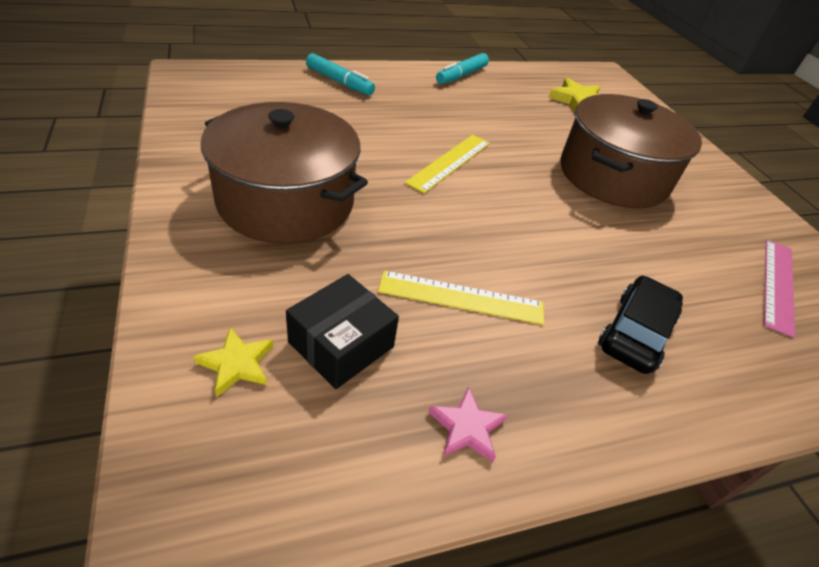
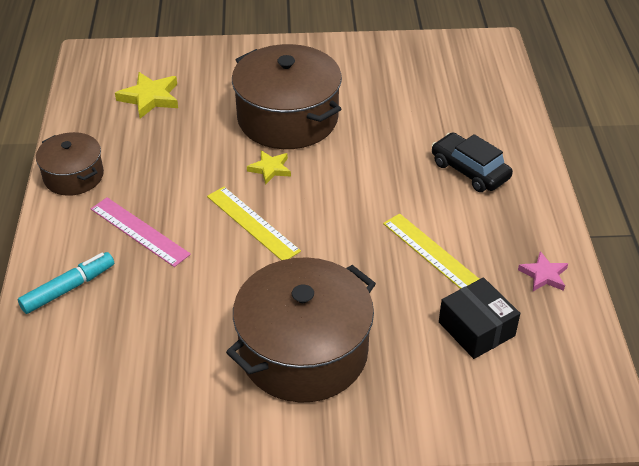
camera: 70 degrees left, 0 degrees up
yellow star [194,327,273,397] -> yellow star moved to [247,150,291,185]
yellow ruler [378,271,544,325] -> yellow ruler turned 60 degrees counterclockwise [383,214,479,289]
turquoise marker [436,53,489,84] -> brown pot [36,132,104,196]
pink ruler [764,240,795,338] -> pink ruler moved to [91,197,191,267]

